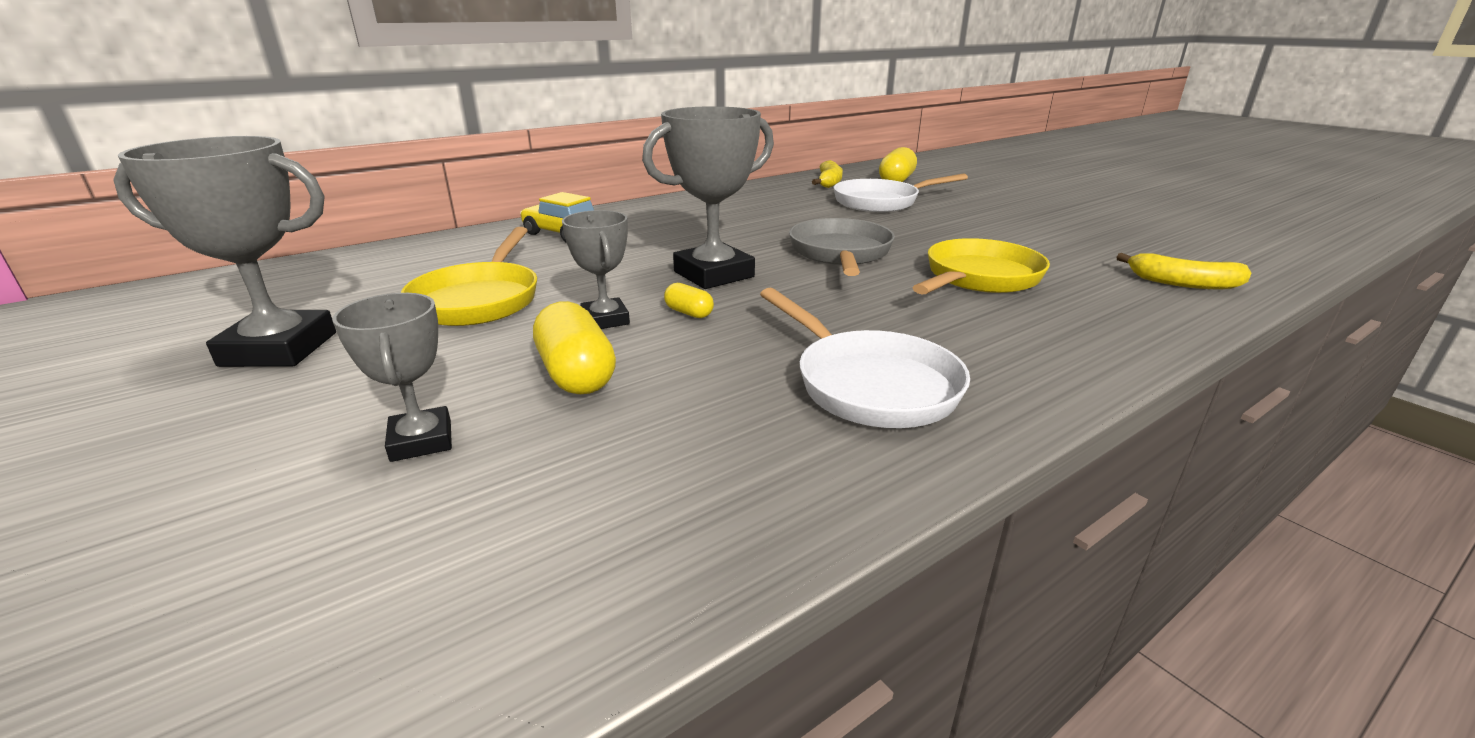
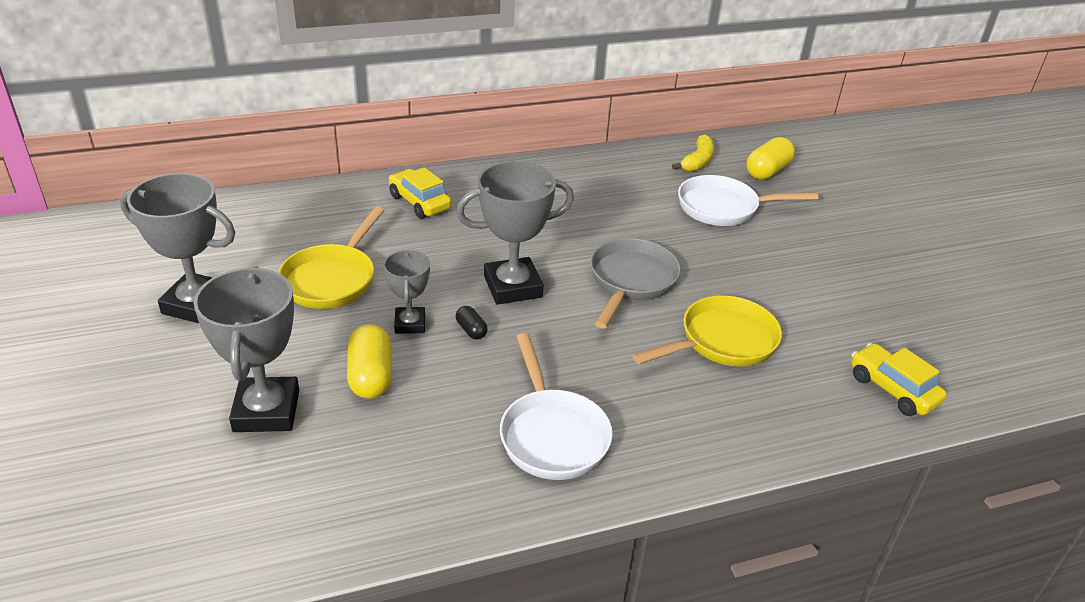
camera: 15 degrees right, 10 degrees up
grey trophy [333,293,452,462] -> grey trophy [193,267,299,432], size x1.73
yellow capsule [664,283,714,318] -> black capsule [456,306,488,339]
yellow banana [1117,253,1252,289] -> yellow car [851,343,947,416]

